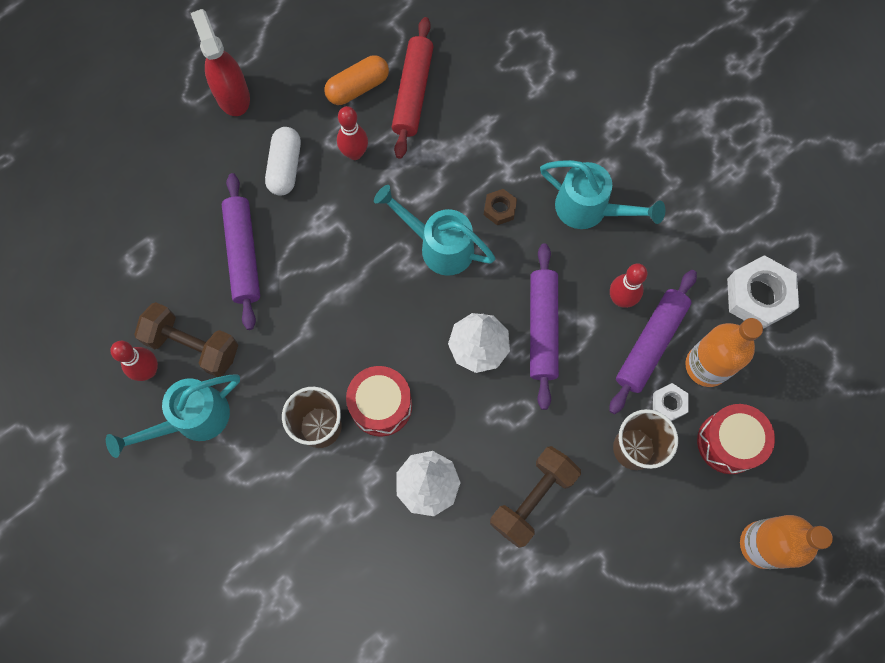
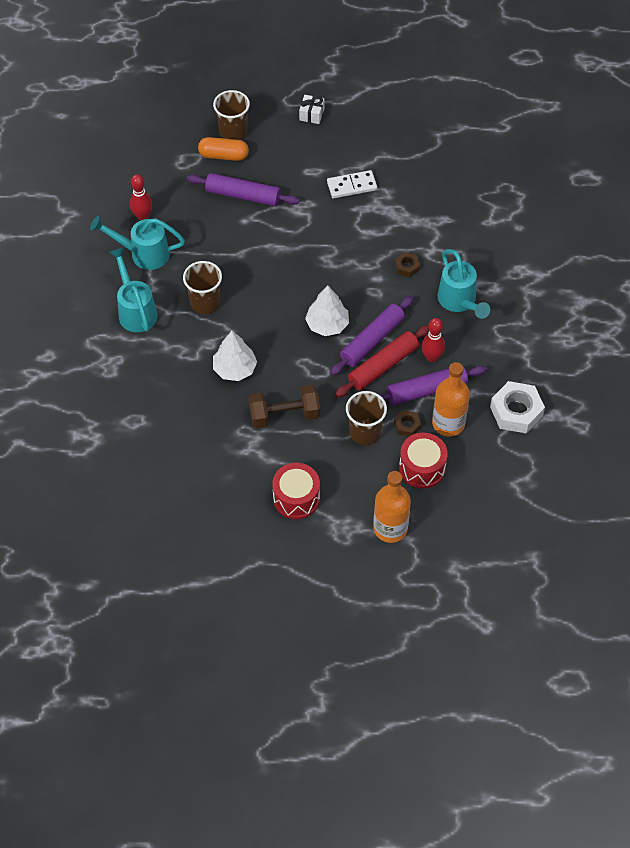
camera: 40 degrees right, 15 degrees down
brown dumbbell [134,302,238,377] -> none
red spray bottle [191,9,250,116] -> white gift [299,95,325,124]
purple rolling pin [222,173,260,330] -> purple rolling pin turned 75 degrees clockwise [187,173,300,206]
white capsule [265,127,301,196] -> none
orange capsule [324,55,389,105] -> orange capsule moved to [198,137,249,161]
red bowling pin [337,106,368,160] -> white domino [327,170,377,198]
red drum [346,366,412,437] -> red drum moved to [272,463,320,519]
turquoise watering can [374,185,495,276] -> turquoise watering can moved to [109,247,157,332]
red rolling pin [392,17,434,159] -> red rolling pin moved to [335,325,430,397]
white nut [653,383,689,421] -> brown nut [394,410,421,437]
none -> brown cup [213,90,250,140]

